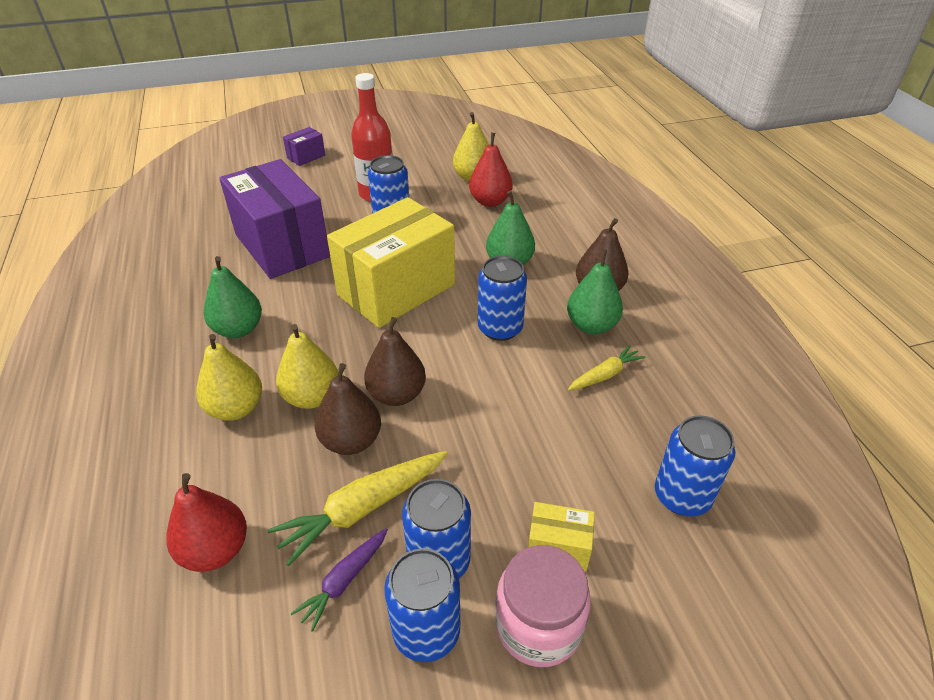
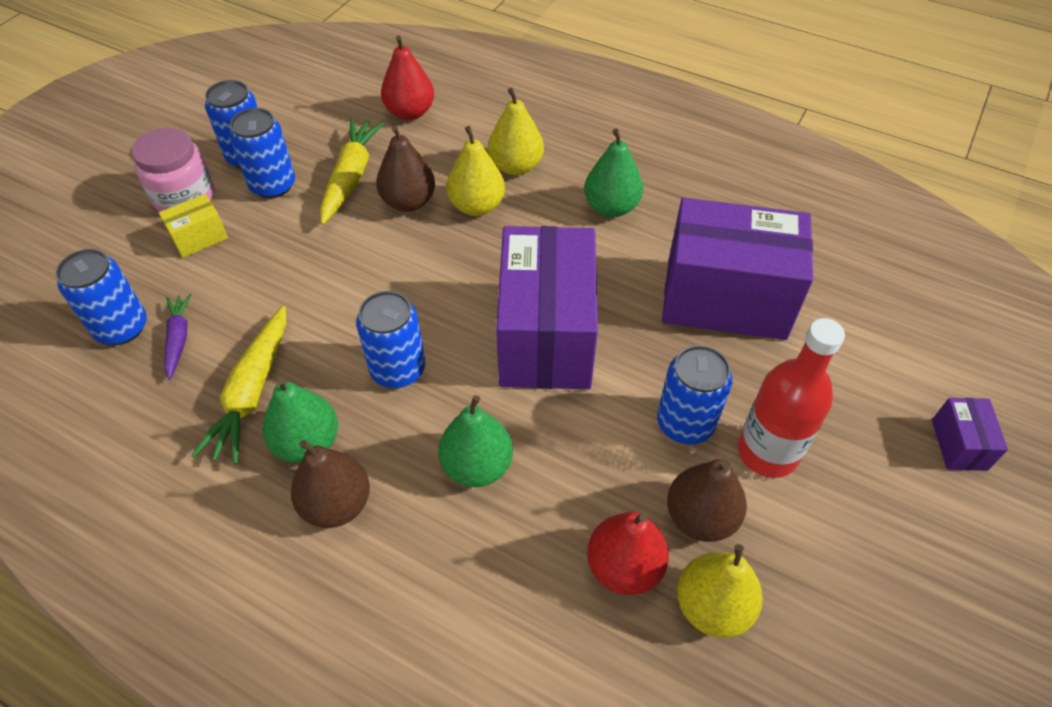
camera: 135 degrees right, 10 degrees up
purple carrot [290,528,388,632] -> purple carrot moved to [164,294,192,380]
yellow box [327,197,455,328] -> purple box [496,226,598,389]
brown pear [364,317,426,406] -> brown pear moved to [667,459,747,542]
yellow carrot [568,345,646,391] -> yellow carrot [191,306,286,464], size x1.69

